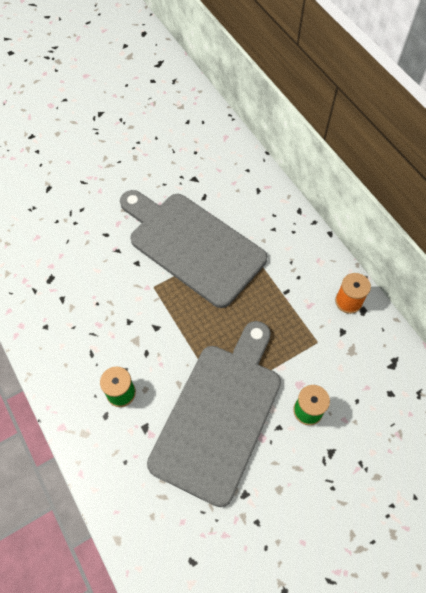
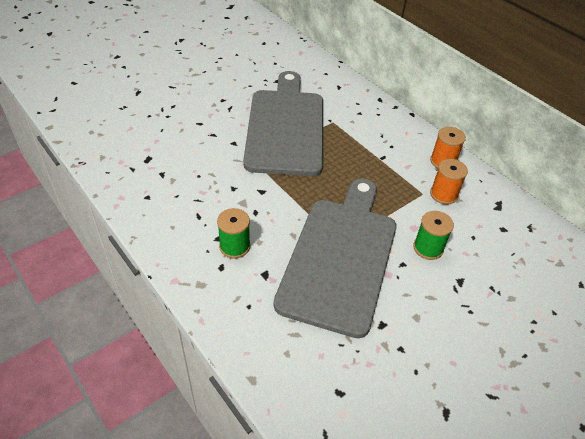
camera: 10 degrees left, 15 degrees down
grey cutting board [120,190,267,308] -> grey cutting board turned 60 degrees clockwise [243,71,323,176]
none -> orange spool [430,159,468,204]

